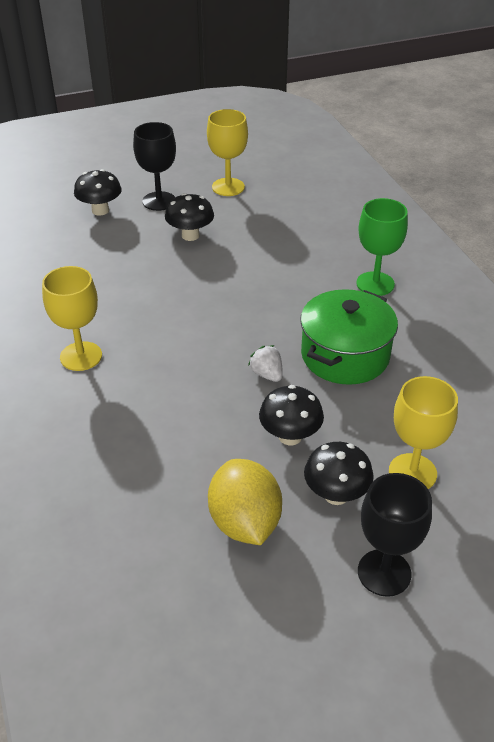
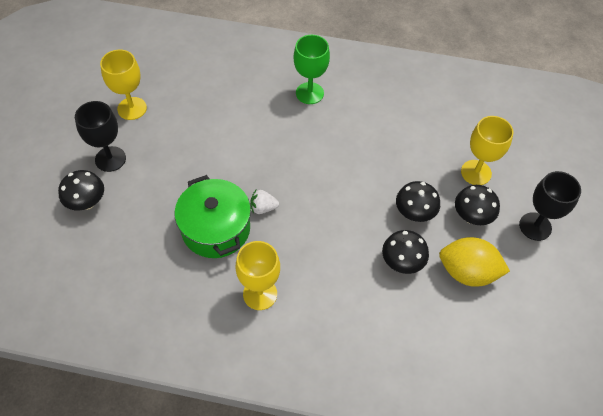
camera: 60 degrees left, 15 degrees up
black mushroom [165,193,214,241] -> black mushroom moved to [382,230,429,274]
white strawberry [248,345,283,382] -> white strawberry moved to [250,190,279,214]
green pot [300,289,398,385] -> green pot moved to [174,175,251,258]

